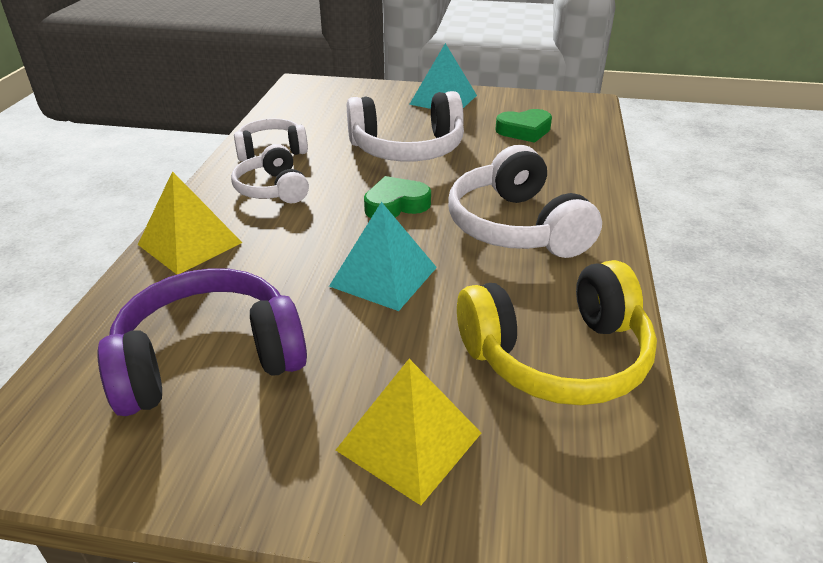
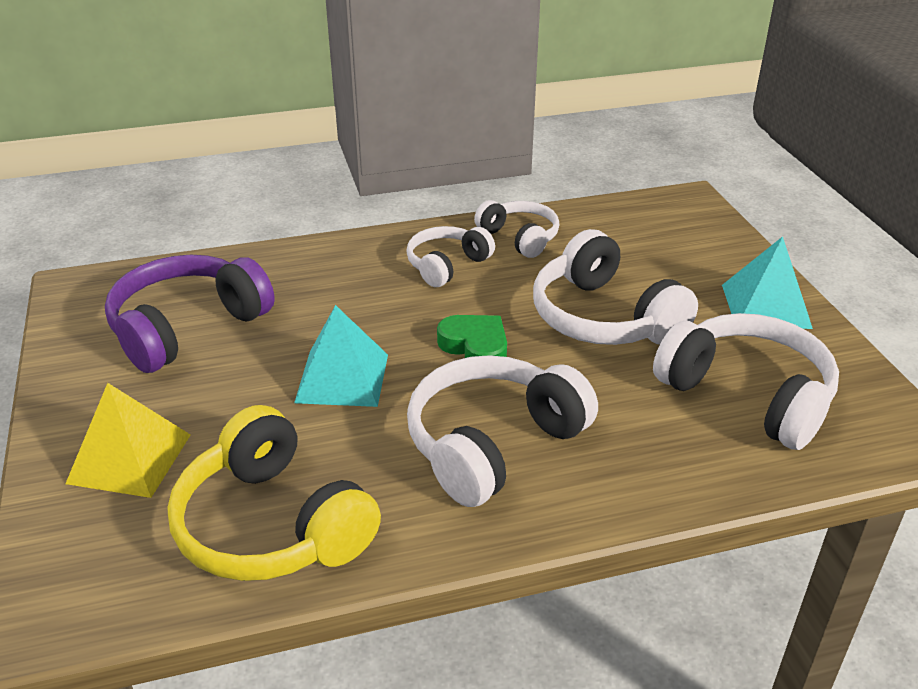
camera: 65 degrees right, 0 degrees up
purple headphones [97,268,307,416] -> purple headphones turned 90 degrees counterclockwise [105,255,275,373]
yellow pyramid [138,171,242,274] -> none
green heart [495,109,552,143] -> white headphones [653,313,839,450]

